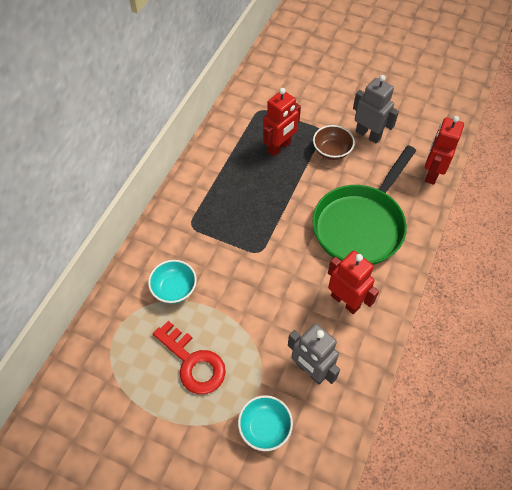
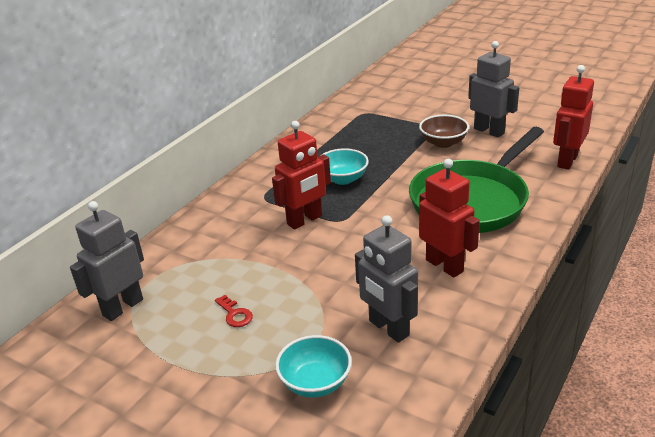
camera: 10 degrees right, 25 degrees down
turquoise bowl [148,260,197,304] -> turquoise bowl moved to [320,148,369,185]
red key [153,321,226,394] -> red key [215,295,253,327], size x0.45
red robot [263,88,301,157] -> red robot moved to [272,121,331,229]
none -> grey robot [70,201,144,321]

